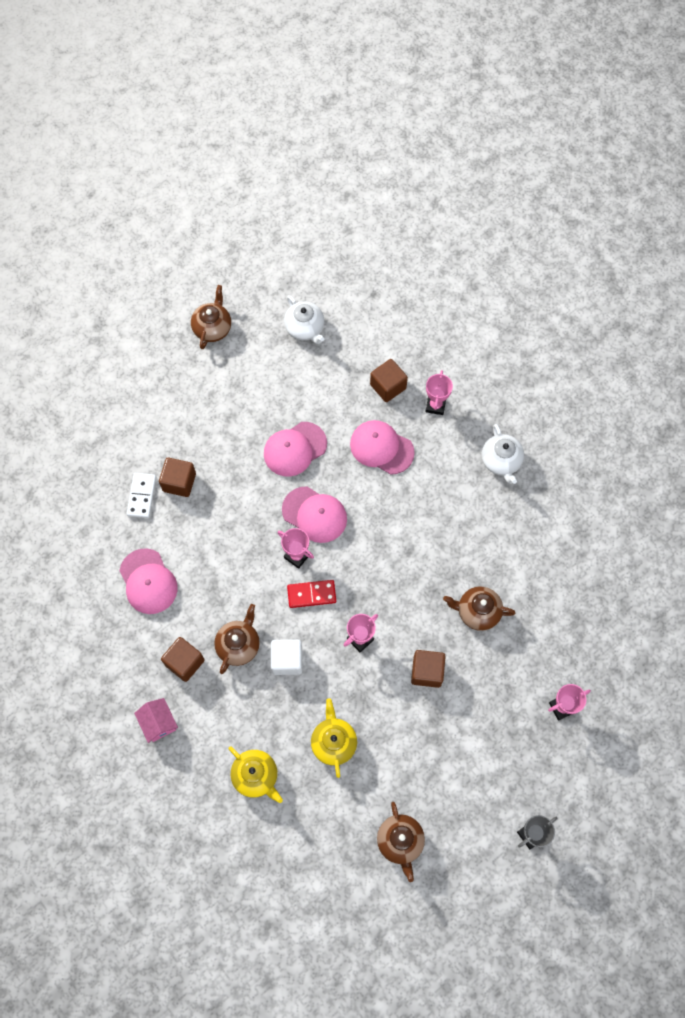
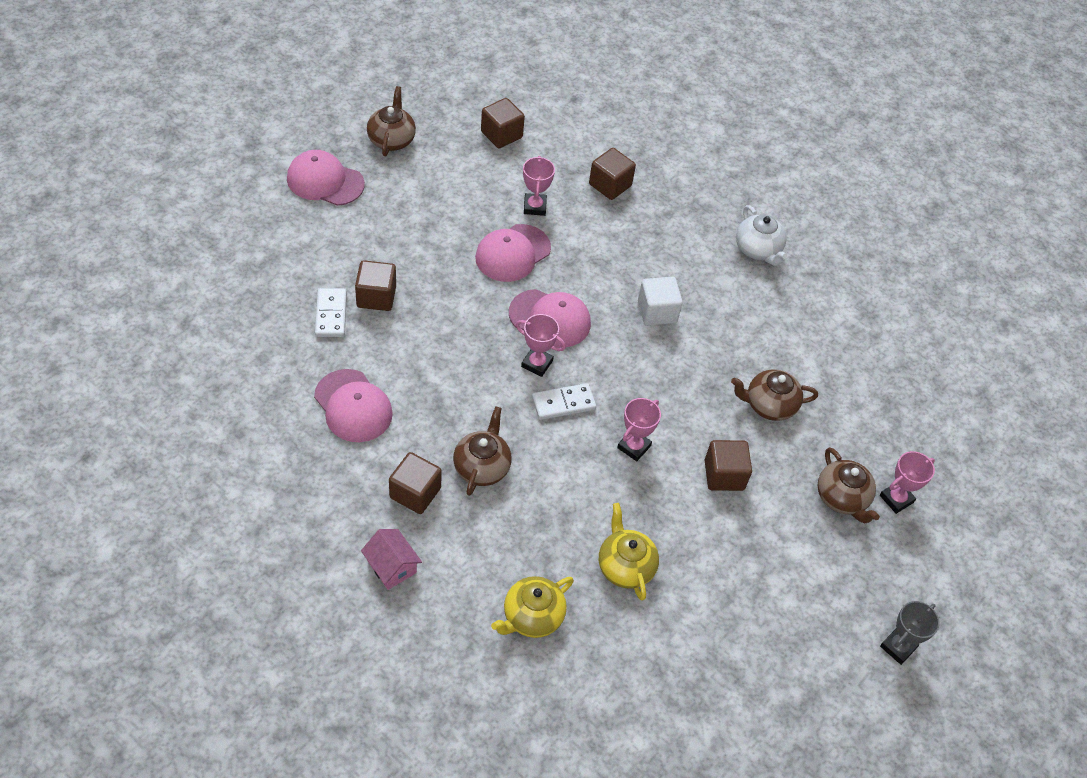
camera: 15 degrees left, 15 degrees down
yellow teapot [229,746,283,803] -> yellow teapot turned 105 degrees clockwise [491,576,574,638]
white cube [271,639,302,675] -> white cube moved to [638,277,683,326]
white teapot [284,295,324,344] -> brown cube [481,98,525,148]
red domino [287,580,336,608] -> white domino [532,383,596,420]
pink cap [350,420,415,475] -> pink cap moved to [287,150,365,206]
brown teapot [377,802,425,882] -> brown teapot moved to [818,447,880,524]
pink trophy [426,370,453,415] -> pink trophy moved to [523,156,555,216]

